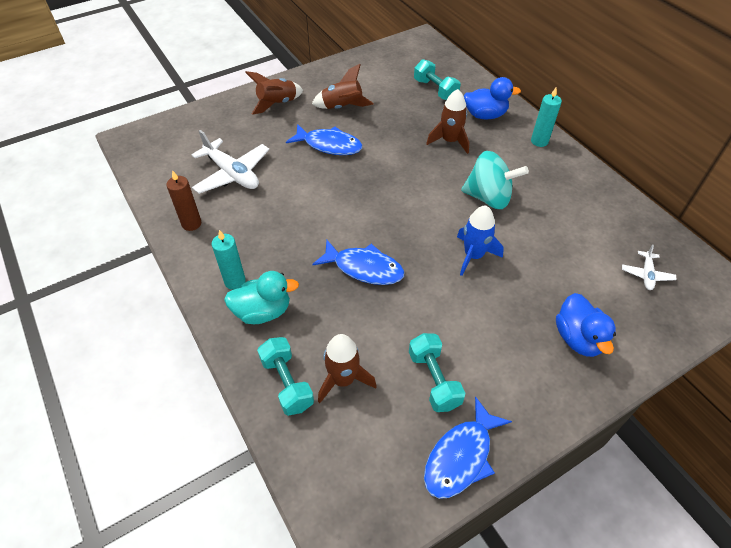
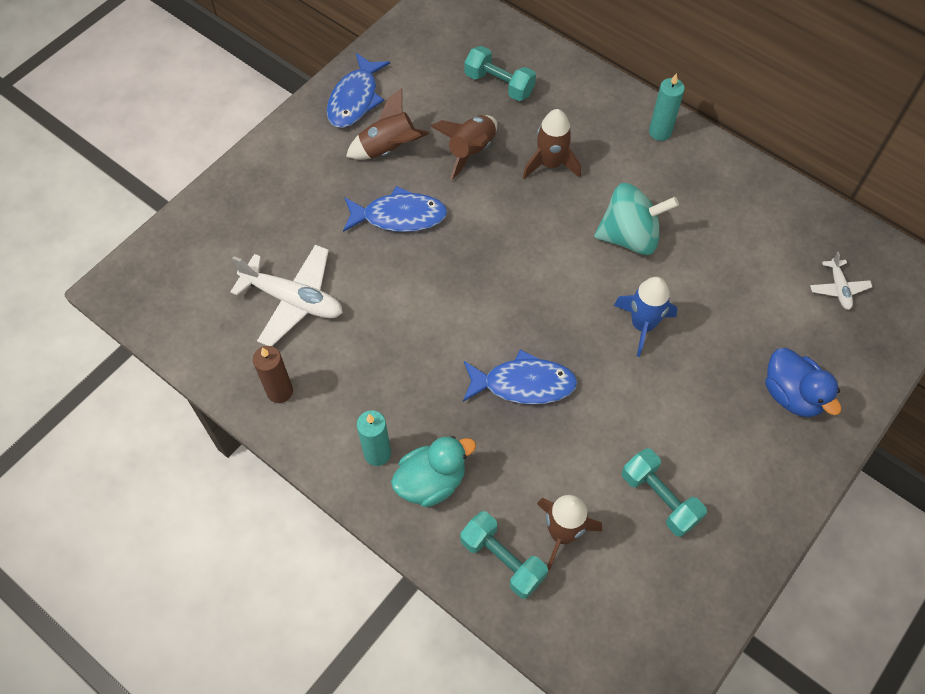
camera: 20 degrees left, 10 degrees up
brown rocket [245,71,303,115] -> brown rocket moved to [430,115,497,180]
blue fish [424,396,512,499] -> blue fish moved to [327,53,390,128]
blue duck [464,77,521,119] -> none

